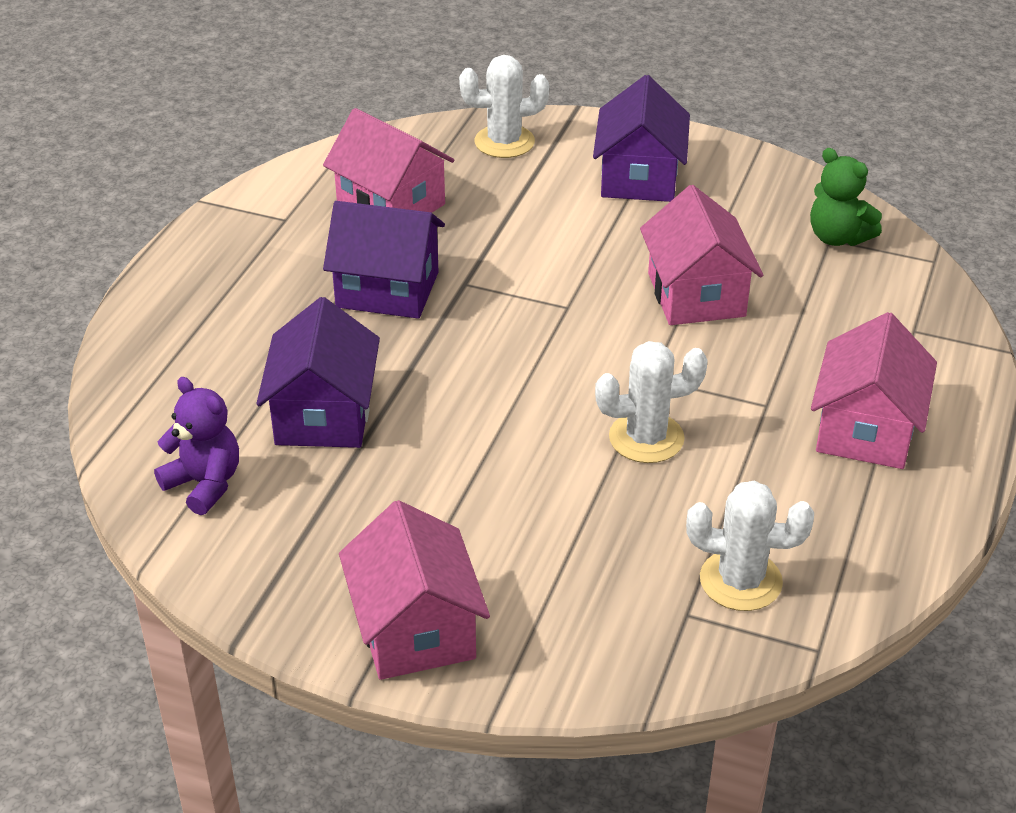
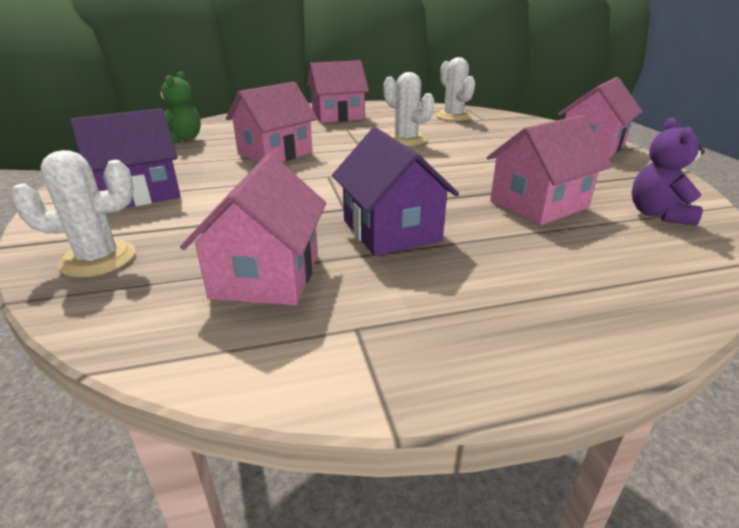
camera: 125 degrees left, 10 degrees down
purple house [256,297,380,448] -> pink house [487,115,612,225]
white cactus [459,55,549,158] -> white cactus turned 60 degrees counterclockwise [11,150,135,277]

